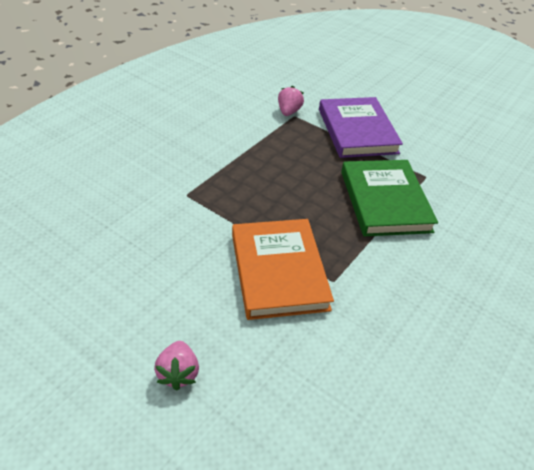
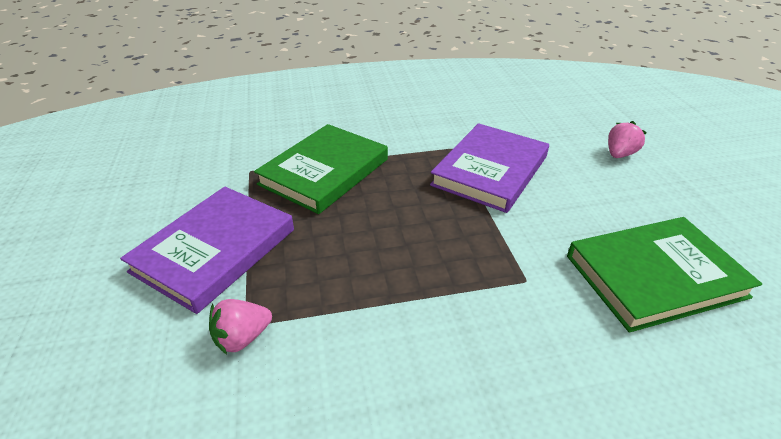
camera: 135 degrees left, 5 degrees down
orange book [232,219,334,320] -> purple book [430,123,549,213]
none -> green book [567,217,762,333]

